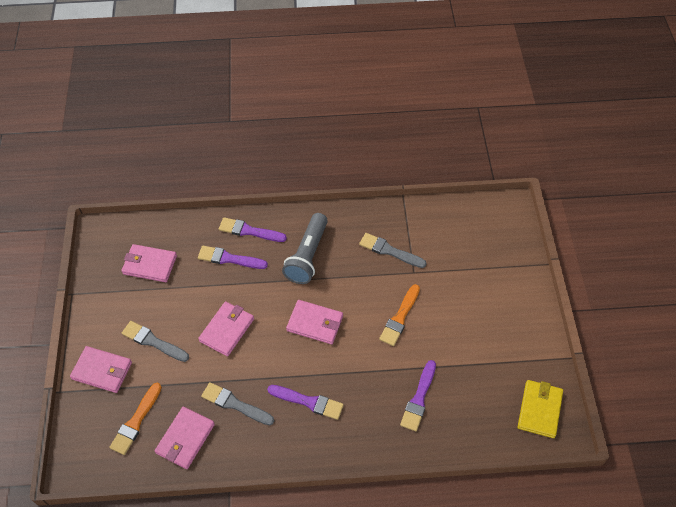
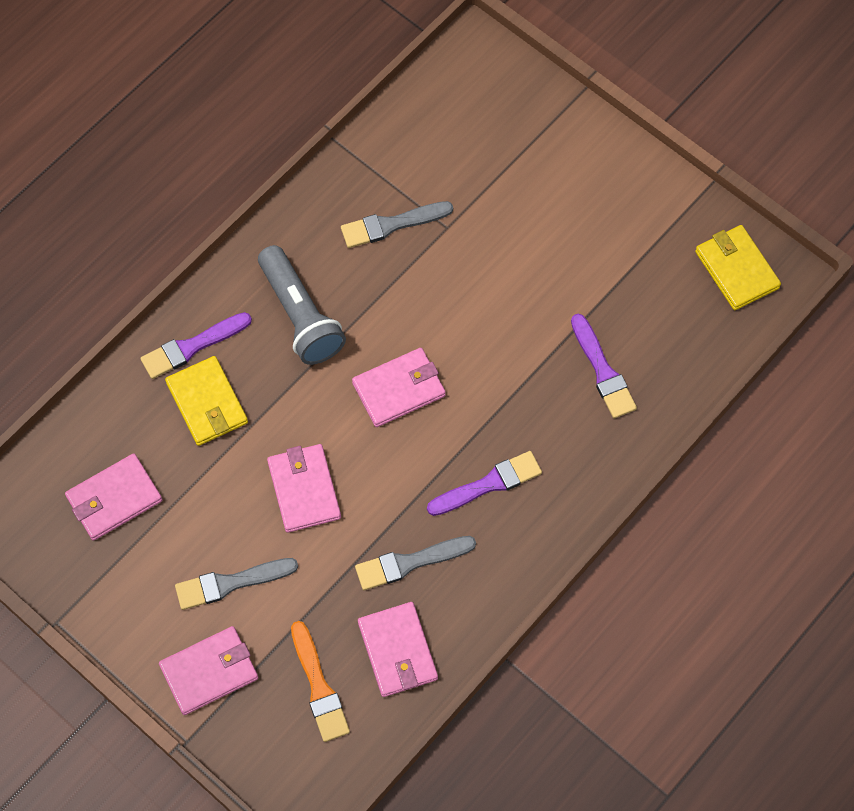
camera: 45 degrees left, 10 degrees up
purple brush [198,246,268,269] -> yellow wallet [165,356,248,446]
orange brush [379,284,420,346] -> none

